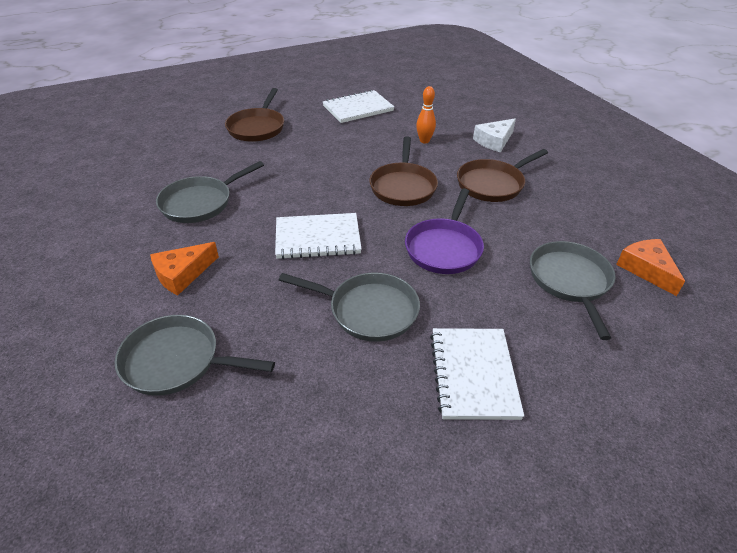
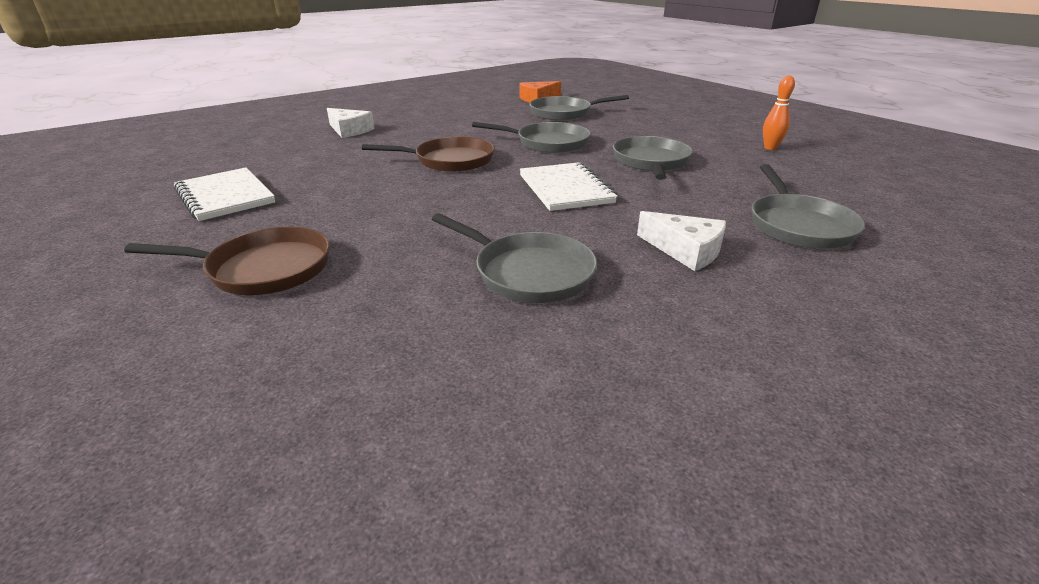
camera: 100 degrees left, 10 degrees down
orange cheese [150,242,219,295] -> white cheese [637,211,726,271]
purple pan [405,188,484,274] -> grey pan [472,122,591,153]
orange bowling pin [416,86,436,144] -> orange bowling pin moved to [763,75,795,150]
white notebook [430,328,524,420] -> none
brown pan [457,149,548,202] -> none

